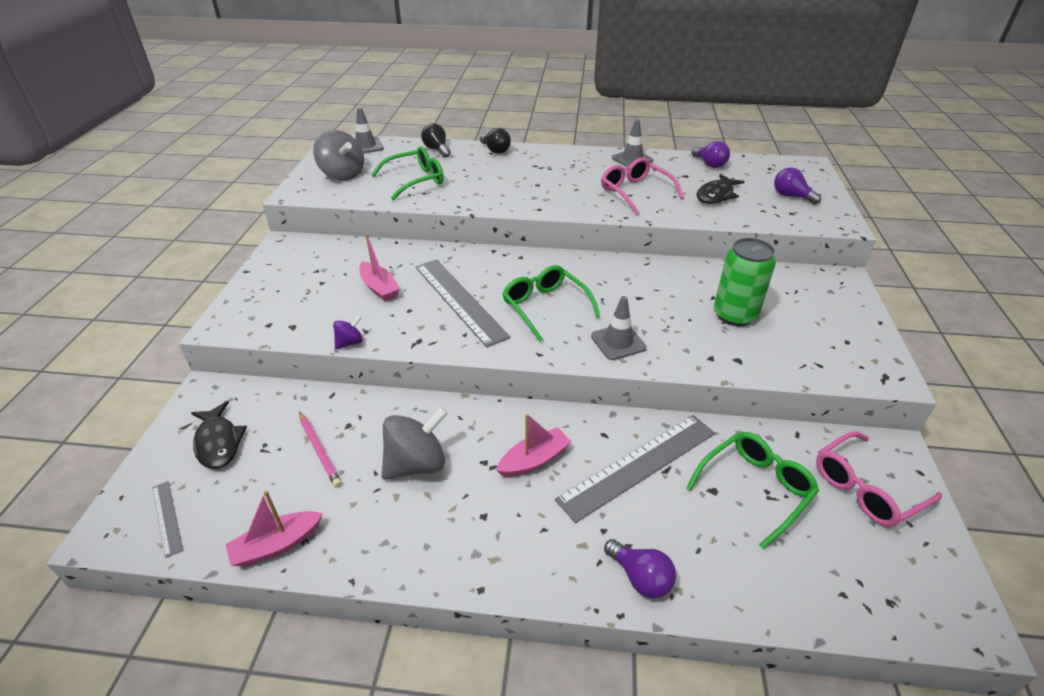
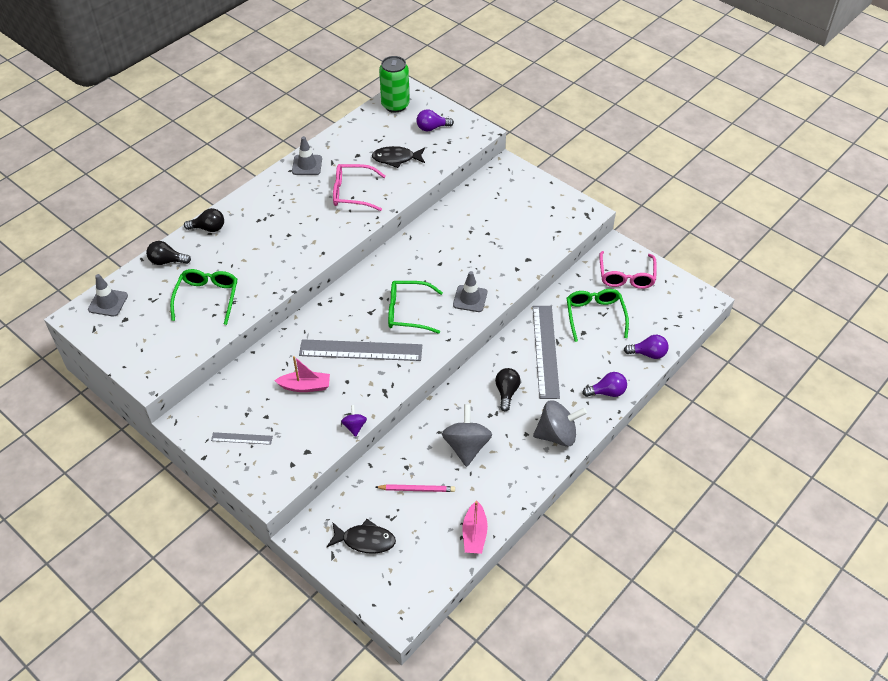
camera: 55 degrees left, 10 degrees up
grey ruler [152,481,183,558] -> grey ruler moved to [211,432,273,445]
grey spinning top [313,130,364,181] -> grey spinning top moved to [533,400,587,447]
pink boat [496,414,571,477] -> black light bulb [495,368,521,411]
purple light bulb [691,141,730,168] -> purple light bulb moved to [624,335,668,359]
black fish [697,174,745,204] -> black fish turned 105 degrees clockwise [372,146,425,168]
green can [714,238,776,326] -> green can moved to [379,56,410,112]

